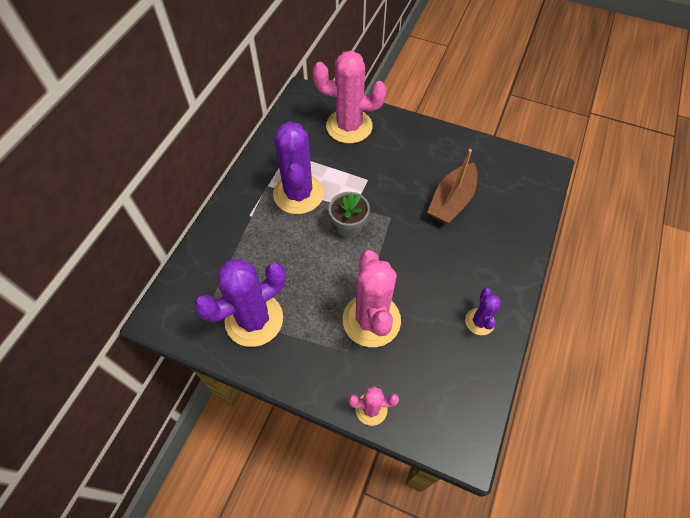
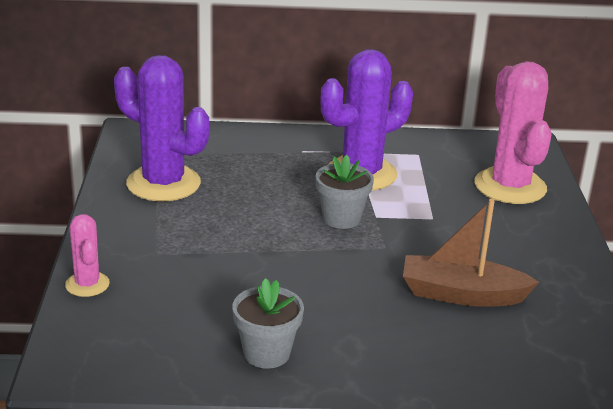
camera: 65 degrees right, 30 degrees down
pink cactus [343,250,401,347] -> none
purple cactus [465,288,501,335] -> grey flower pot [232,278,304,369]

